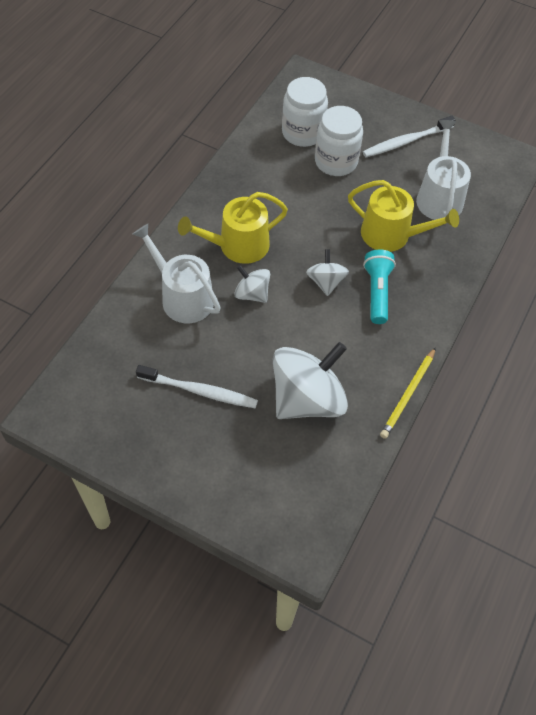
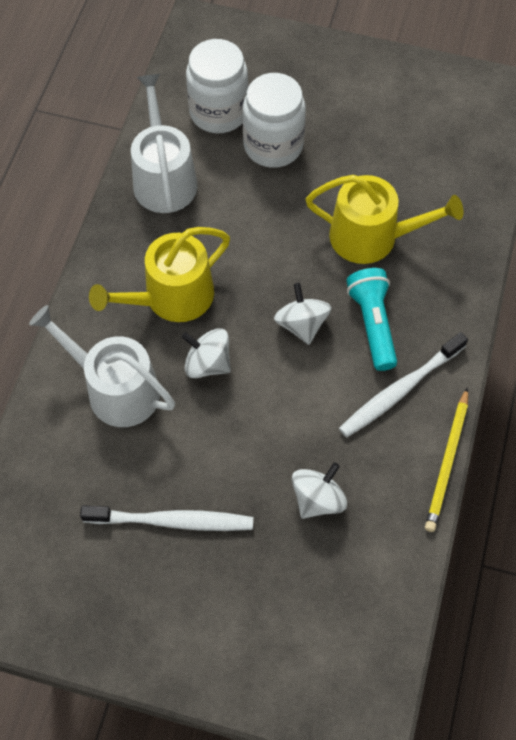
camera: 10 degrees left, 5 degrees up
white spinning top [273,342,348,419] -> white spinning top [292,462,347,519], size x0.51
white toothbrush [363,116,456,157] -> white toothbrush moved to [339,332,468,437]
white watering can [416,120,471,220] -> white watering can moved to [131,74,197,213]

